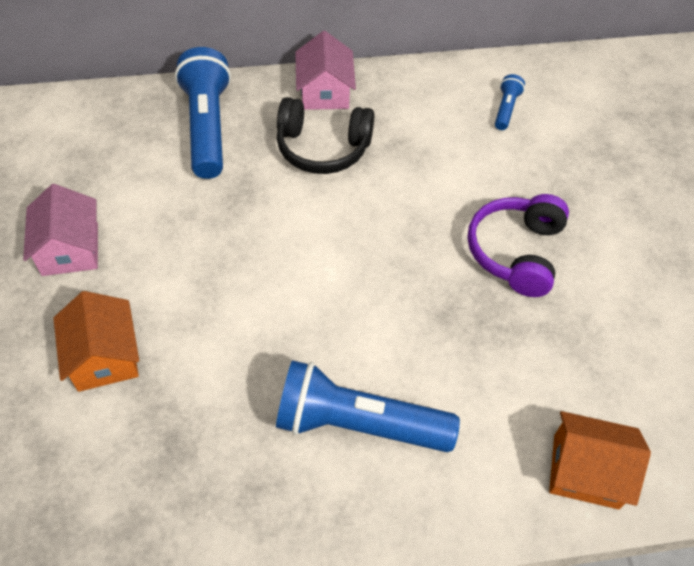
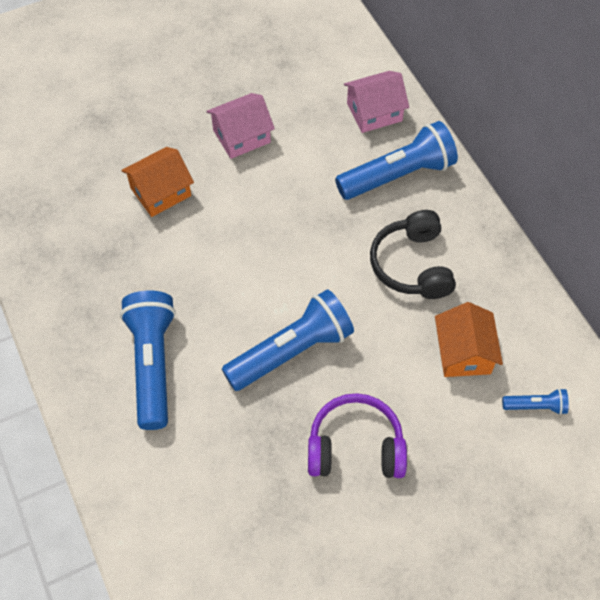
camera: 75 degrees right, 5 degrees up
pink house [295,31,356,110] -> pink house moved to [344,71,409,133]
orange house [549,411,651,509] -> orange house moved to [435,302,503,377]
none -> blue flashlight [222,289,354,391]

